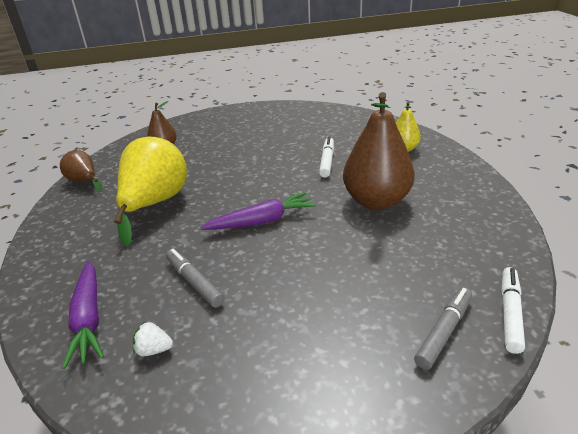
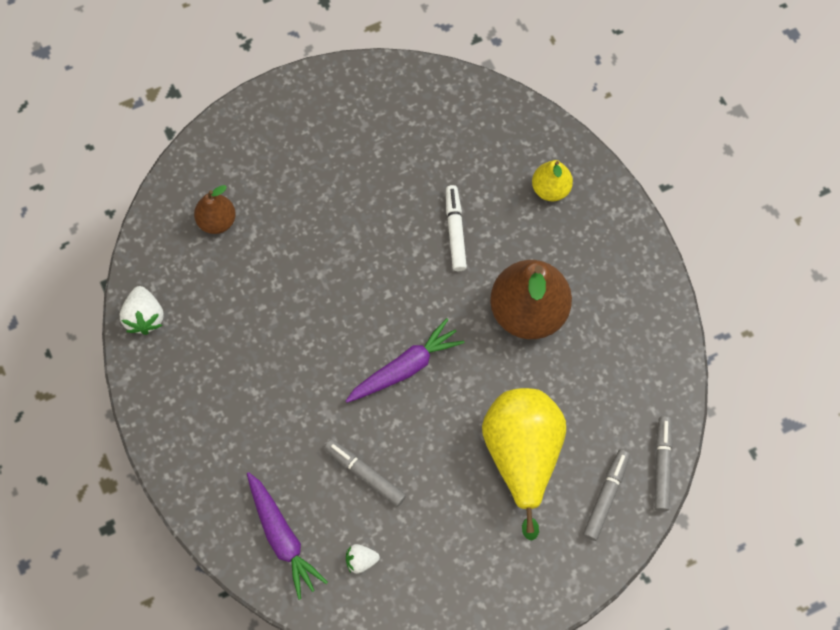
camera: 15 degrees left, 35 degrees up
brown pear [60,150,103,191] -> white strawberry [120,286,164,335]
yellow pear [114,137,187,247] -> yellow pear moved to [482,388,566,541]
white marker [501,267,525,354] -> grey marker [654,416,672,511]

